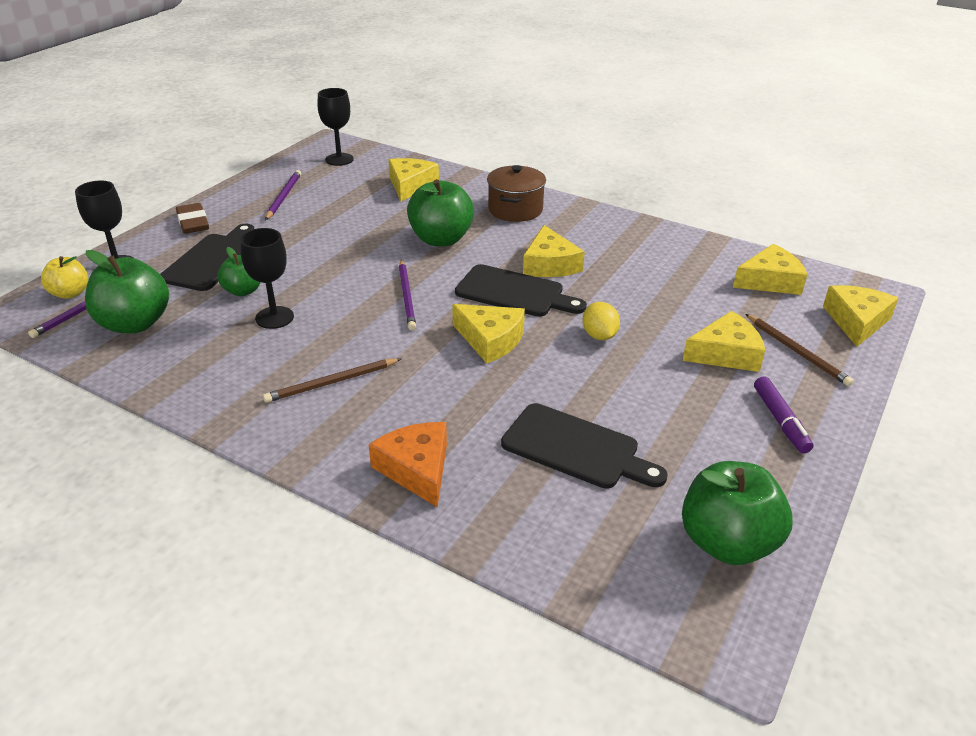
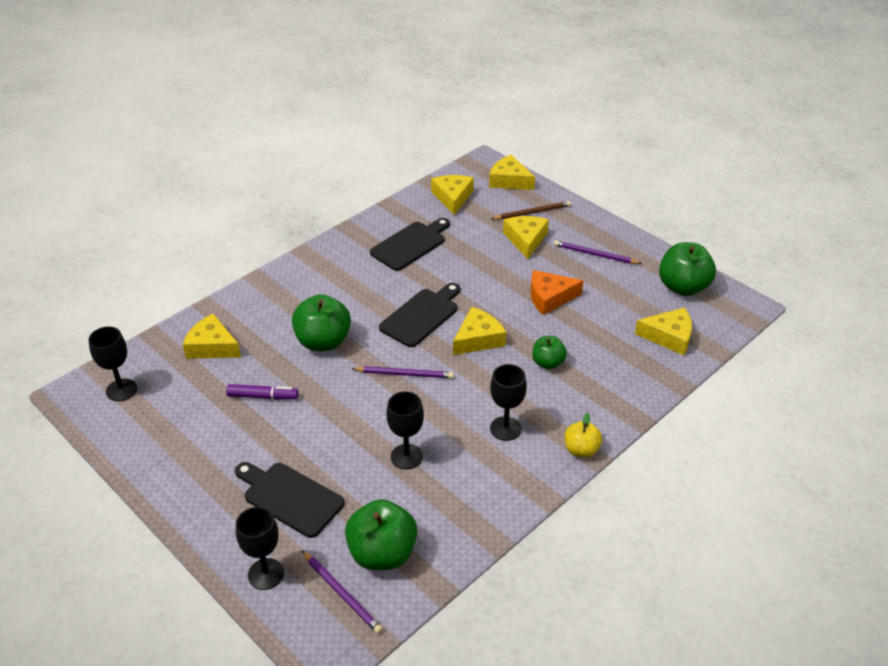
camera: 75 degrees left, 5 degrees up
yellow apple [41,256,88,299] -> yellow apple moved to [565,413,602,458]
brown eraser [176,203,209,234] -> none
green apple [217,247,261,296] -> green apple moved to [532,336,567,369]
brown pencil [263,358,401,403] -> black goblet [490,364,527,441]
purple pencil [265,170,301,220] -> purple pencil moved to [554,240,642,264]
orange cheese [369,422,447,507] -> orange cheese moved to [531,270,584,315]
brown pot [487,165,546,222] -> none
black cutting board [501,403,668,489] -> black cutting board moved to [370,218,450,271]
yellow cheese [523,225,585,277] -> yellow cheese moved to [635,308,692,355]
yellow lemon [582,302,620,340] -> none
purple marker [754,376,813,453] -> purple marker moved to [226,384,298,400]

